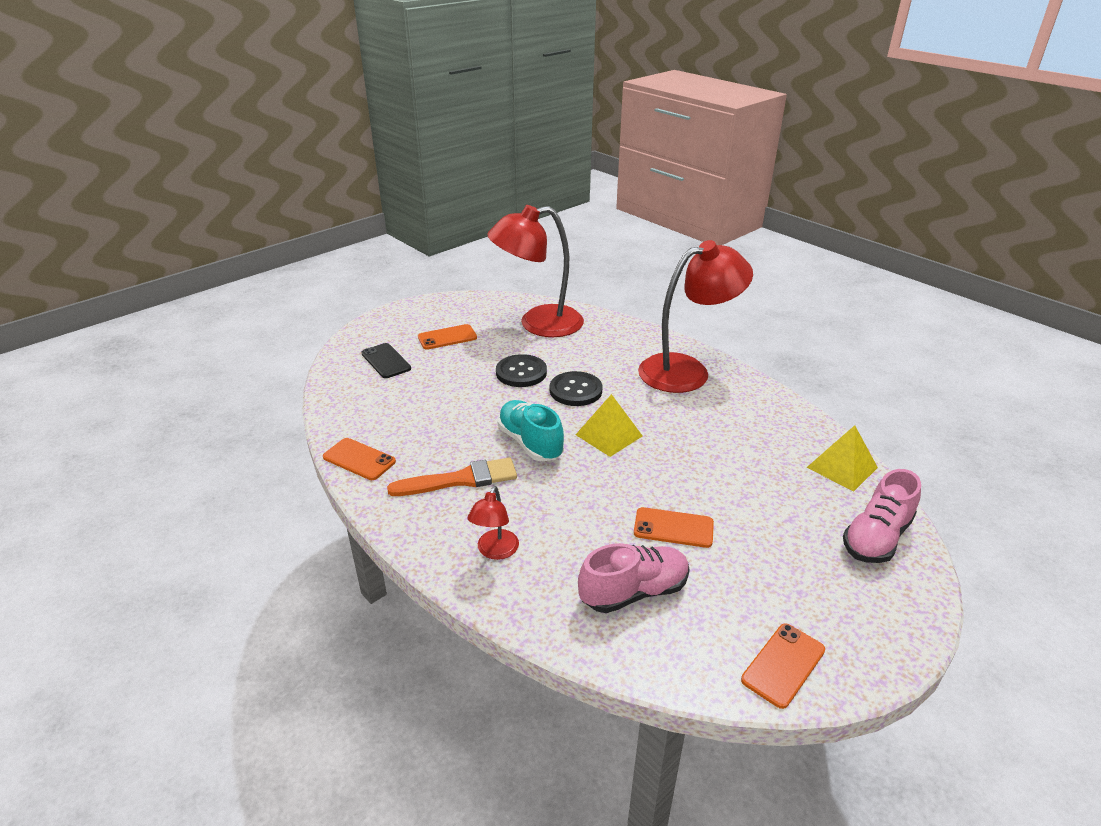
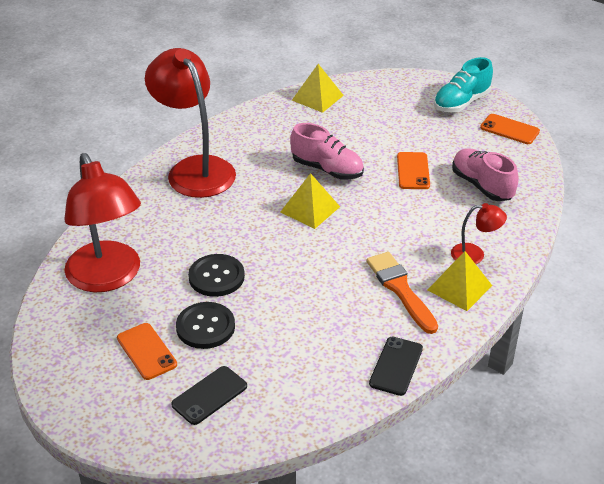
camera: 100 degrees left, 5 degrees up
orange phone [323,438,396,480] -> black phone [369,337,423,396]
turquoise shoe [497,400,564,461] -> turquoise shoe moved to [434,57,493,112]
black button [550,371,602,406] -> black button moved to [176,302,235,349]
pink shoe [843,469,921,563] -> pink shoe moved to [290,123,364,180]
none -> yellow pyramid [428,251,492,311]

